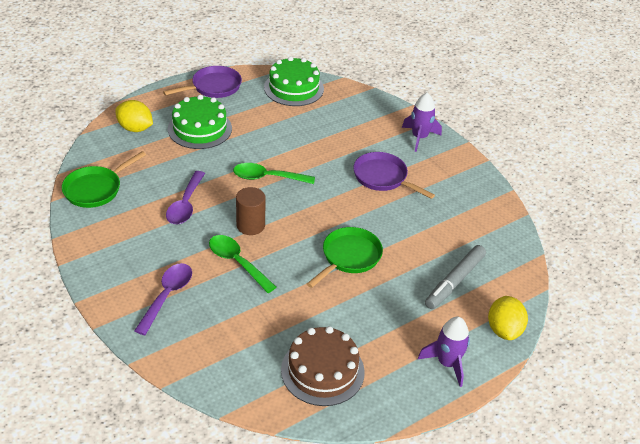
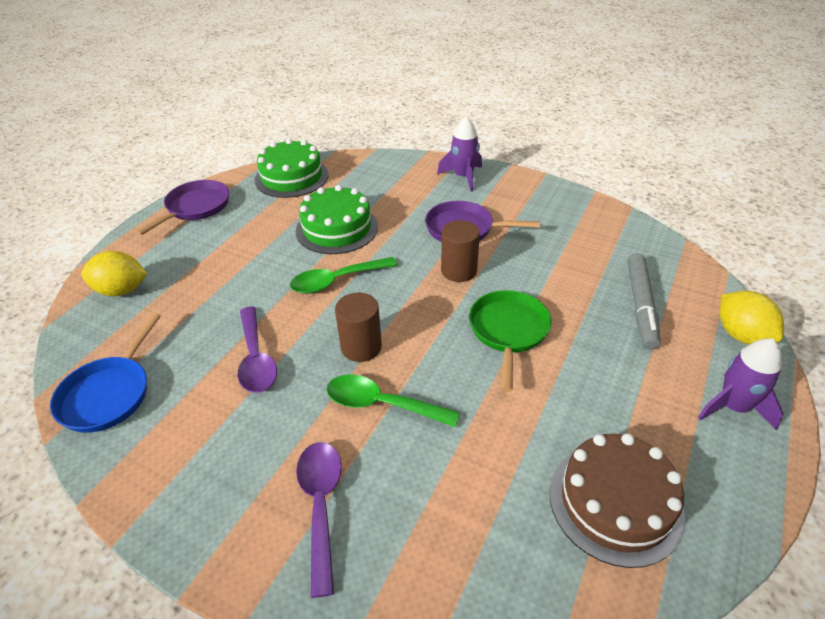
camera: 25 degrees left, 0 degrees up
green pan [62,151,146,208] -> blue pan [50,313,161,433]
green cake [168,95,232,149] -> green cake moved to [296,185,378,254]
none -> brown cylinder [441,220,480,282]

